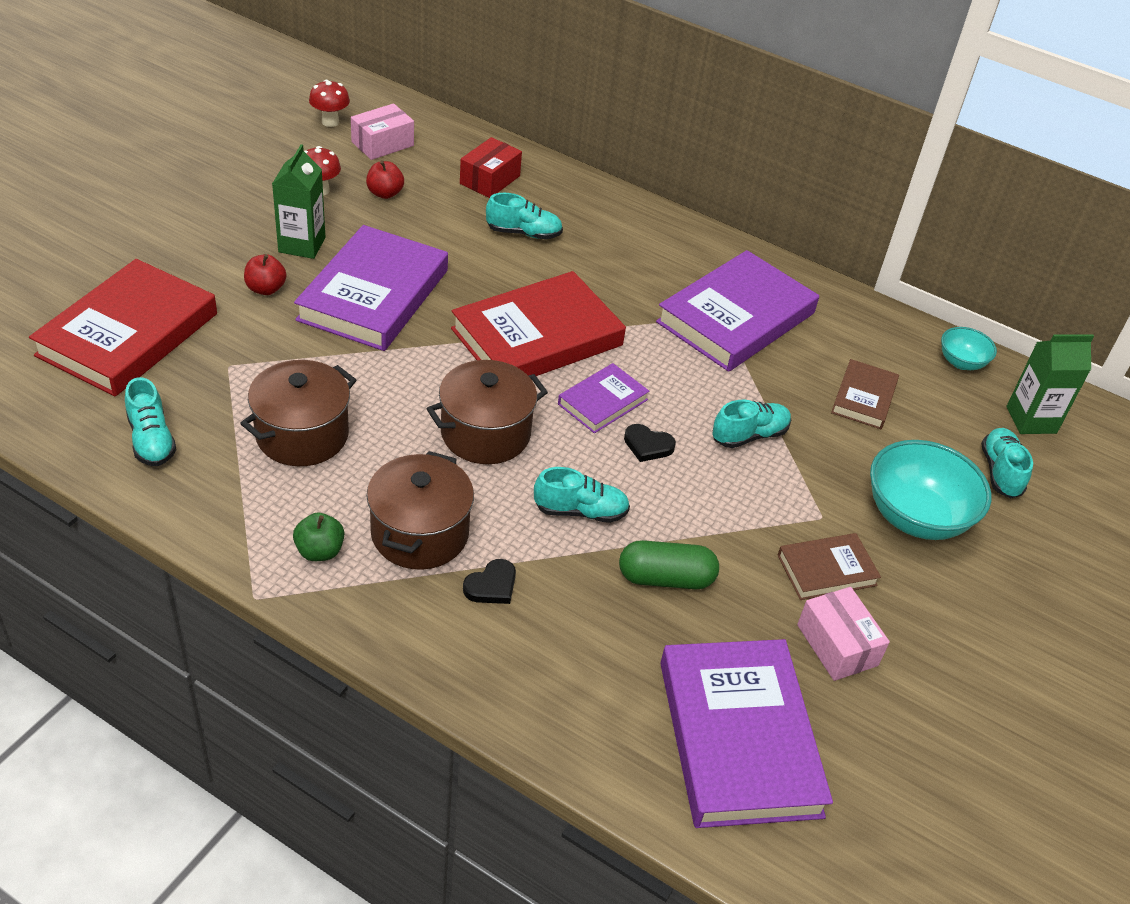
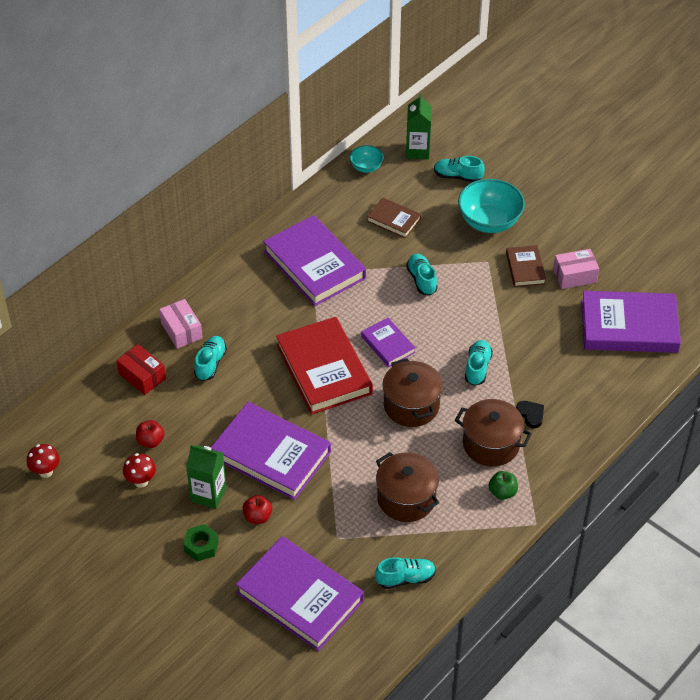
camera: 75 degrees left, 5 degrees up
red book [29,259,217,397] -> purple book [236,536,364,651]
pink box [351,103,414,160] -> pink box moved to [159,299,203,349]
green capsule [619,540,719,589] -> none
black heart [624,424,676,462] -> none
none -> green nut [183,524,219,562]

